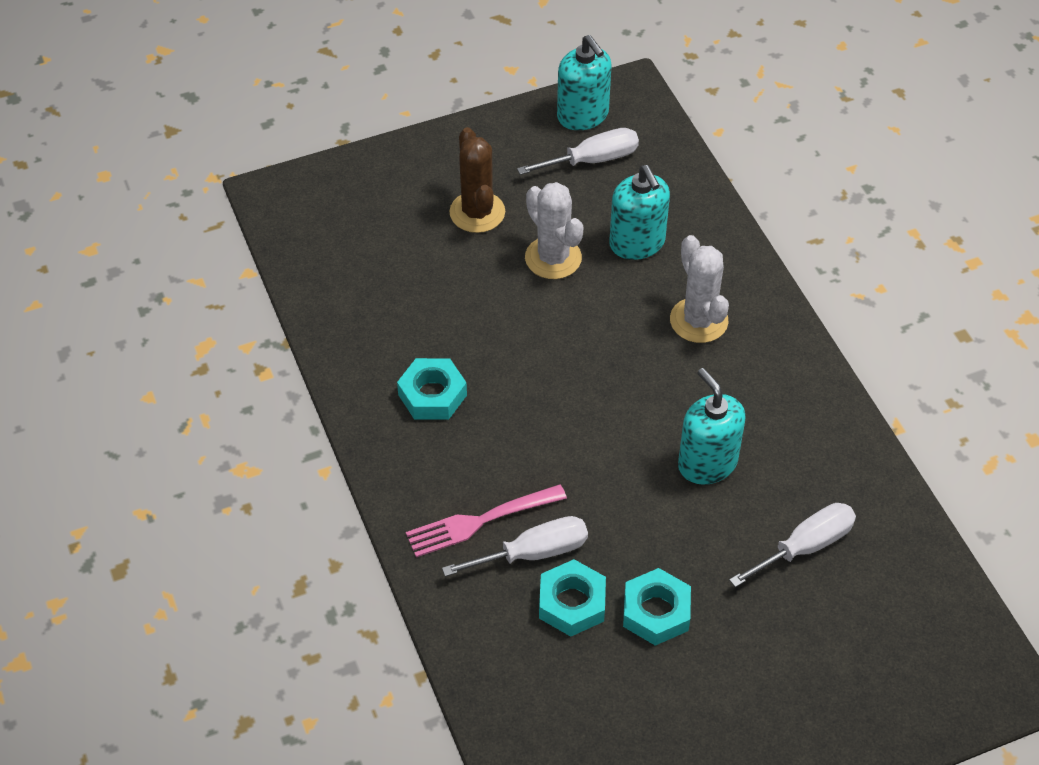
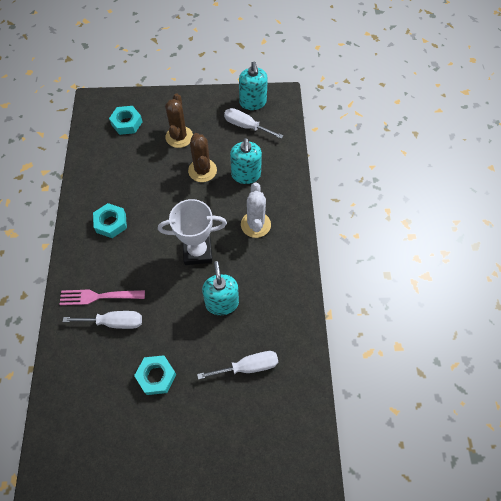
camera: 20 degrees right, 10 degrees up
white screwdriver [517,128,639,175] -> white screwdriver turned 150 degrees counterclockwise [224,108,283,139]
white cactus [525,182,584,279] -> brown cactus [188,133,217,182]
turquoise nut [539,559,606,637] -> turquoise nut moved to [109,106,142,135]
none -> white trophy [158,199,227,265]

